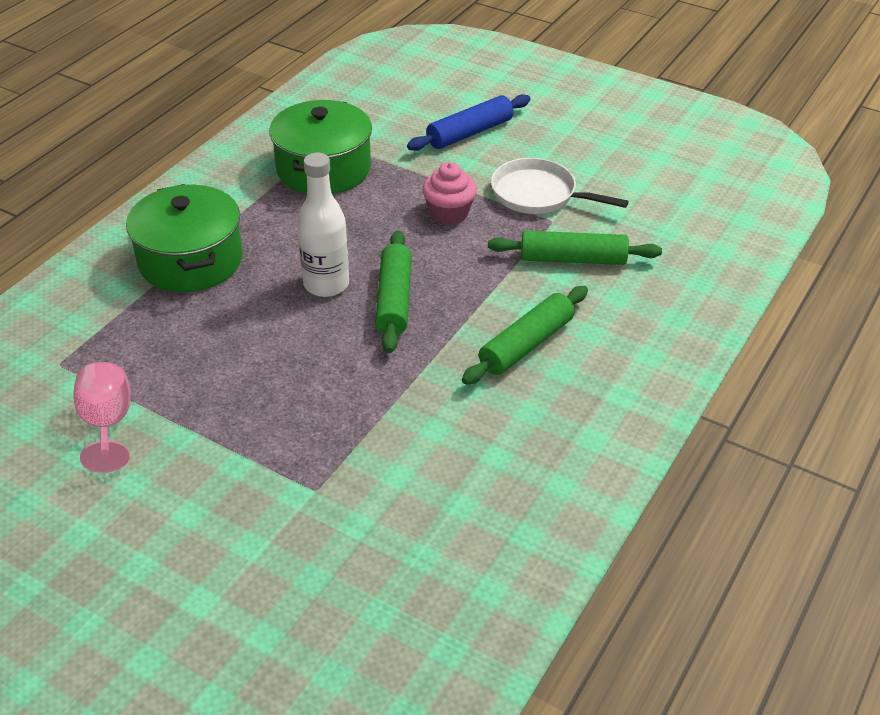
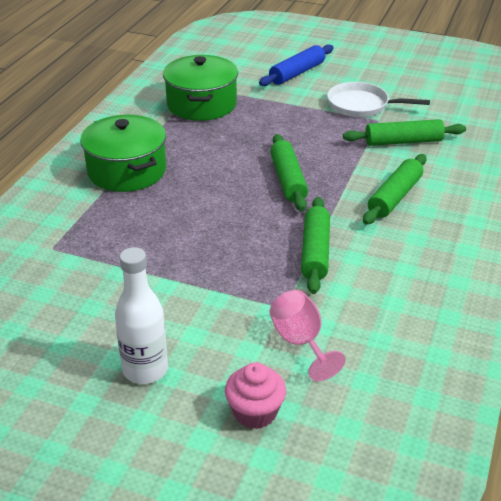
camera: 10 degrees left, 5 degrees down
pink goblet [73,362,131,473] -> pink goblet moved to [270,290,346,381]
white bottle [297,153,349,297] -> white bottle moved to [115,247,168,384]
pink cupcake [422,162,477,225] -> pink cupcake moved to [225,362,286,429]
none -> green rolling pin [301,197,330,294]

